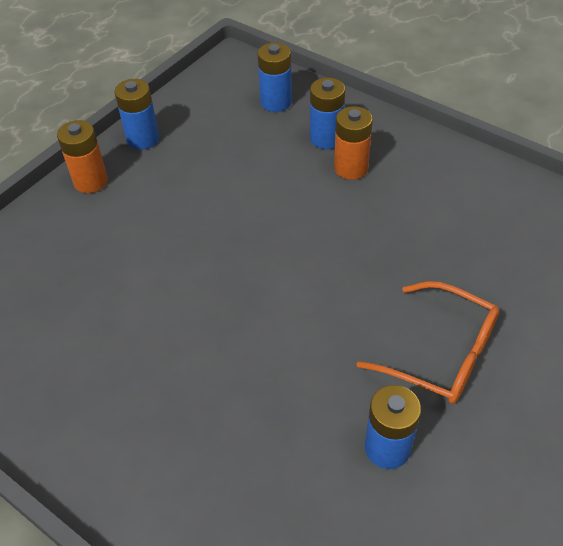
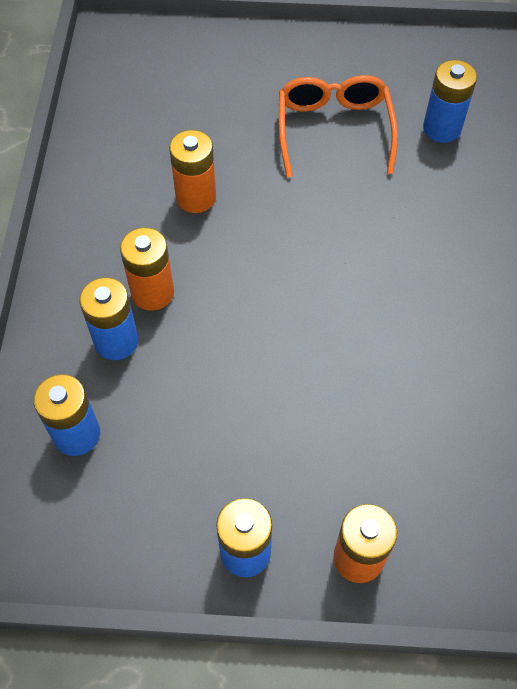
camera: 125 degrees left, 10 degrees up
none -> orange battery [169,130,216,213]

